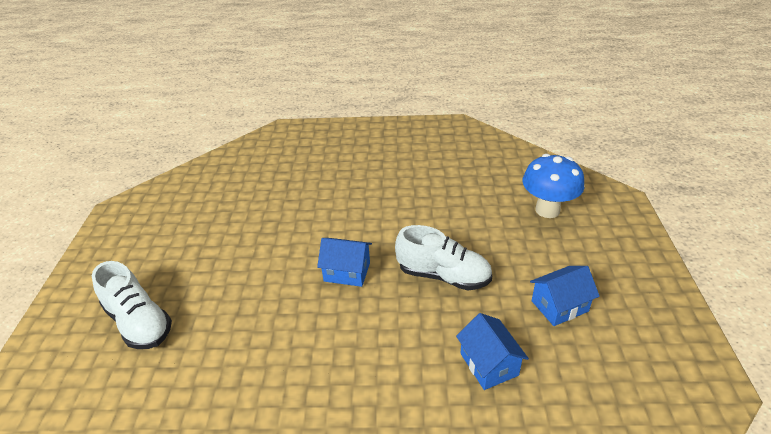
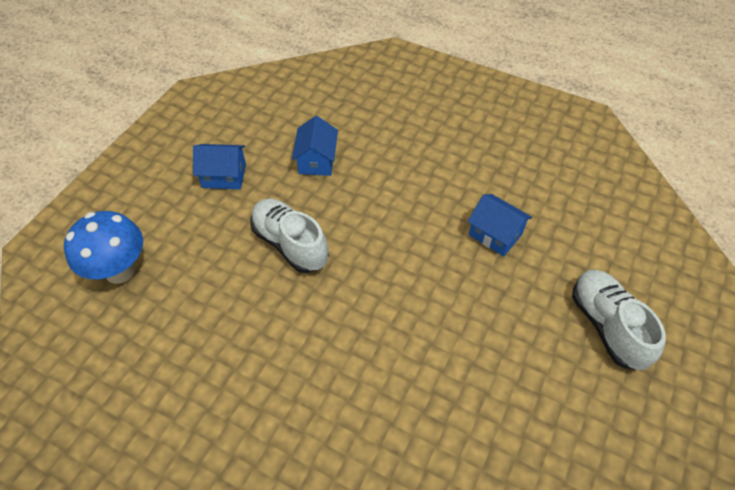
camera: 155 degrees left, 15 degrees up
blue house [317,238,372,287] -> blue house moved to [468,194,532,256]

